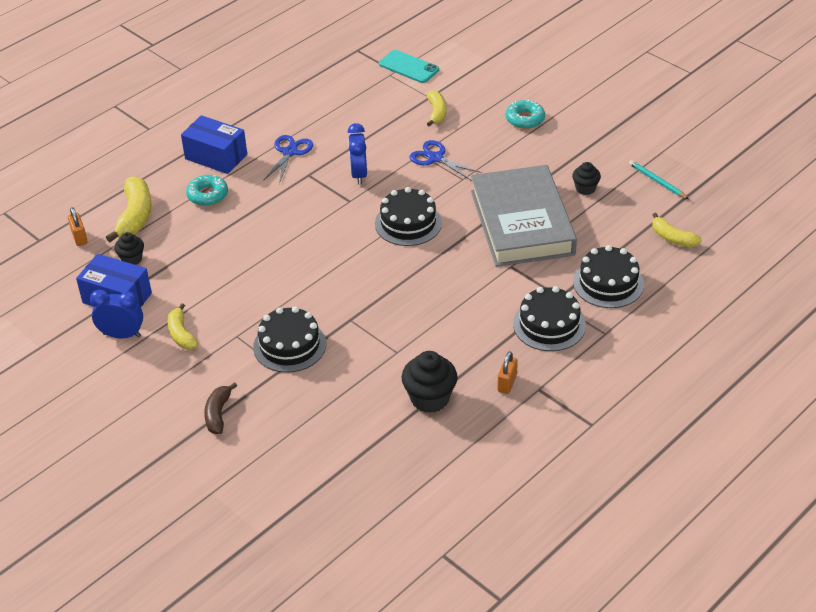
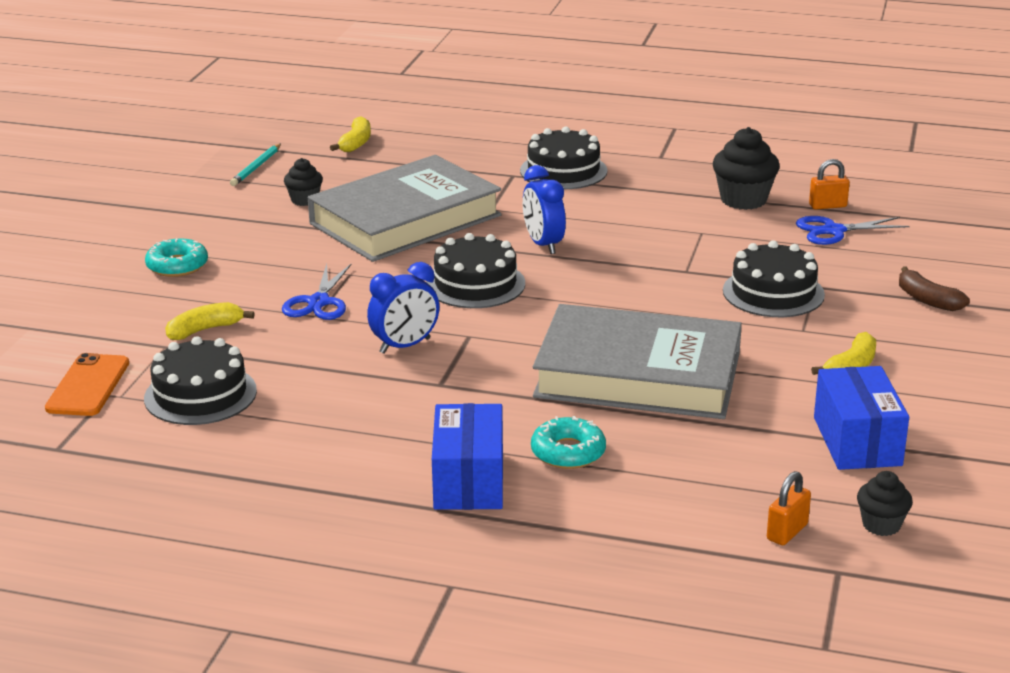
camera: 120 degrees left, 15 degrees down
blue clock [90,289,143,338] -> blue clock moved to [523,165,566,254]
yellow banana [106,176,152,242] -> none
black cupcake [114,232,144,265] -> black cupcake moved to [857,471,913,536]
brown banana [204,382,237,434] -> brown banana turned 75 degrees clockwise [899,266,970,311]
blue scissors [263,135,313,184] -> blue scissors moved to [796,216,910,245]
turquoise phone [379,50,439,83] -> orange phone [45,353,129,416]
orange padlock [497,351,518,394] -> orange padlock moved to [809,159,850,210]
black cake [573,245,644,308] -> black cake moved to [144,336,257,425]
none -> grey book [533,304,742,419]

